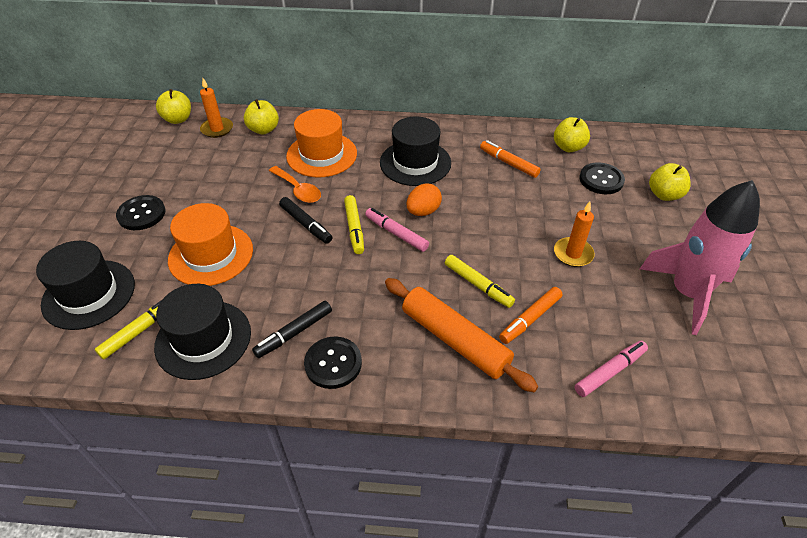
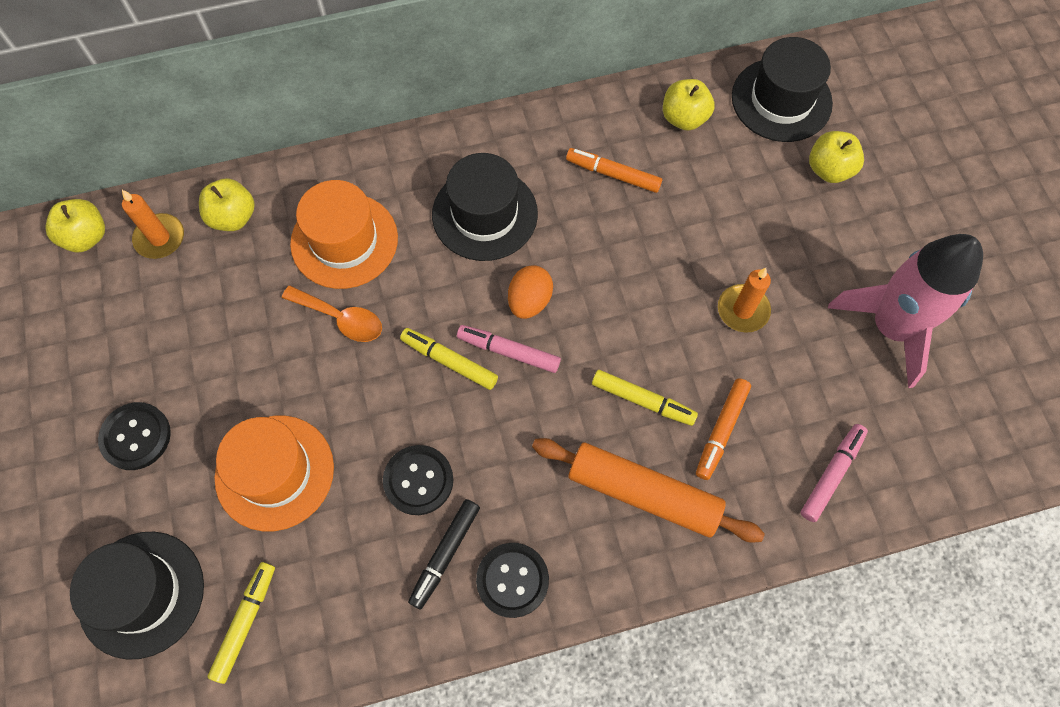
camera: 20 degrees left, 20 degrees up
black hat [154,284,251,380] -> black hat moved to [732,37,833,142]
black marker [279,197,332,244] -> none
yellow marker [344,195,364,254] -> yellow marker turned 150 degrees clockwise [400,328,498,390]
black button [579,163,625,194] -> black button moved to [383,445,453,515]

